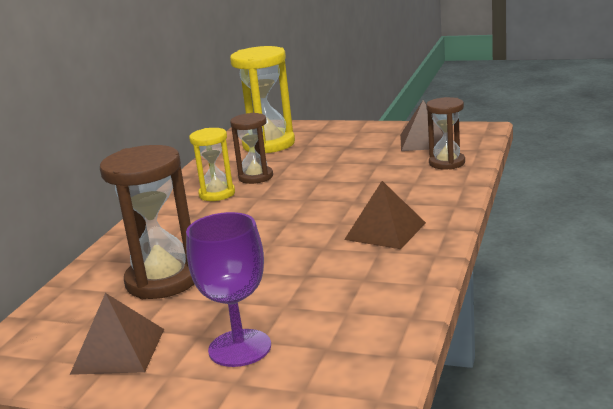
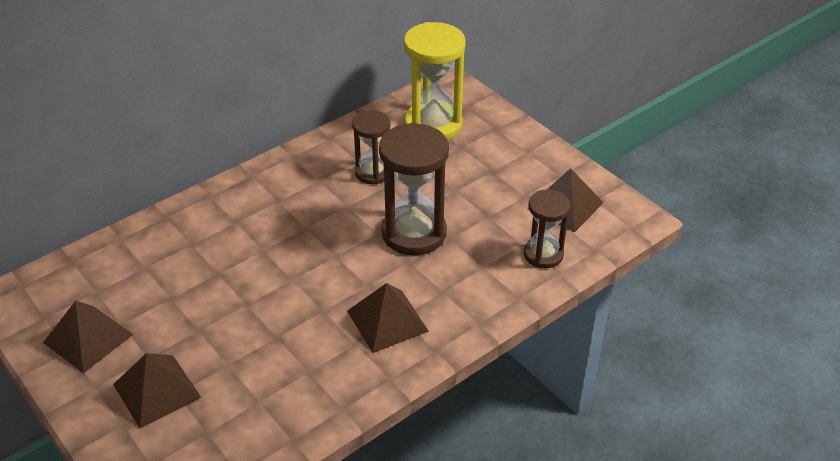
camera: 30 degrees right, 20 degrees up
brown hourglass [100,145,194,299] -> brown hourglass moved to [379,123,449,255]
purple goblet [186,212,271,367] -> brown pyramid [113,353,201,428]
yellow hourglass [189,128,235,201] -> none

